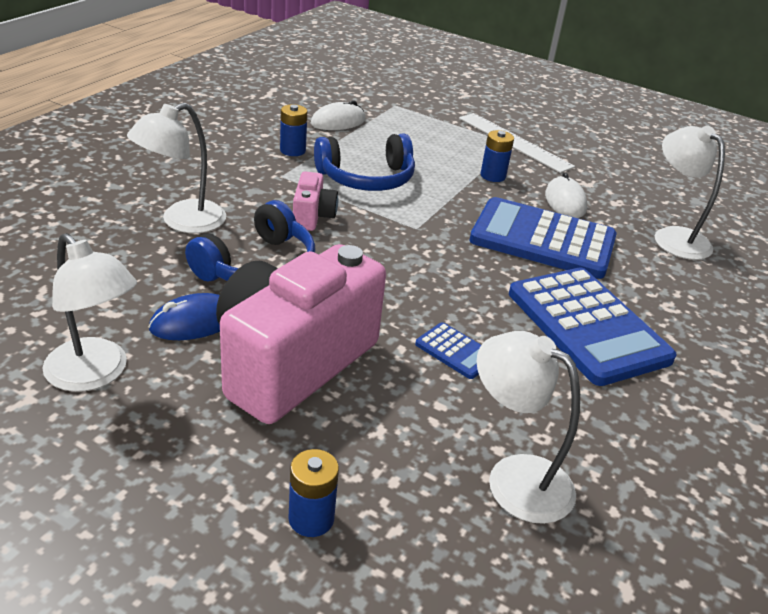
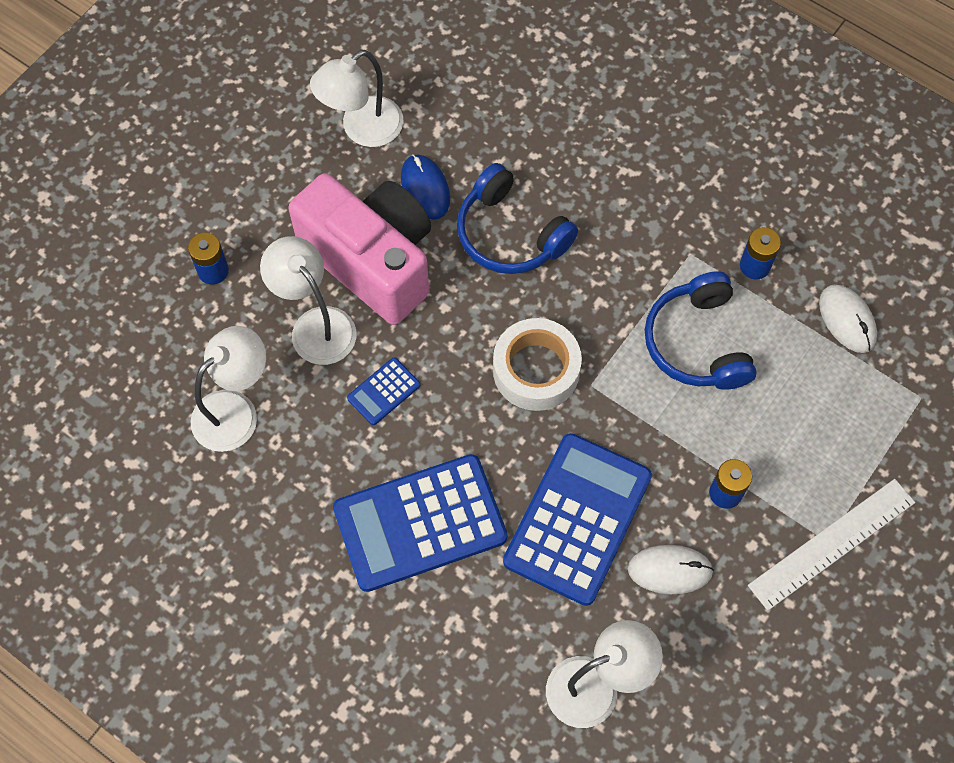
camera: 100 degrees right, 30 degrees up
white lamp [127,103,226,233] -> white lamp moved to [260,236,356,365]
pink camera [293,172,338,231] -> none
none -> white tape [493,318,582,411]

